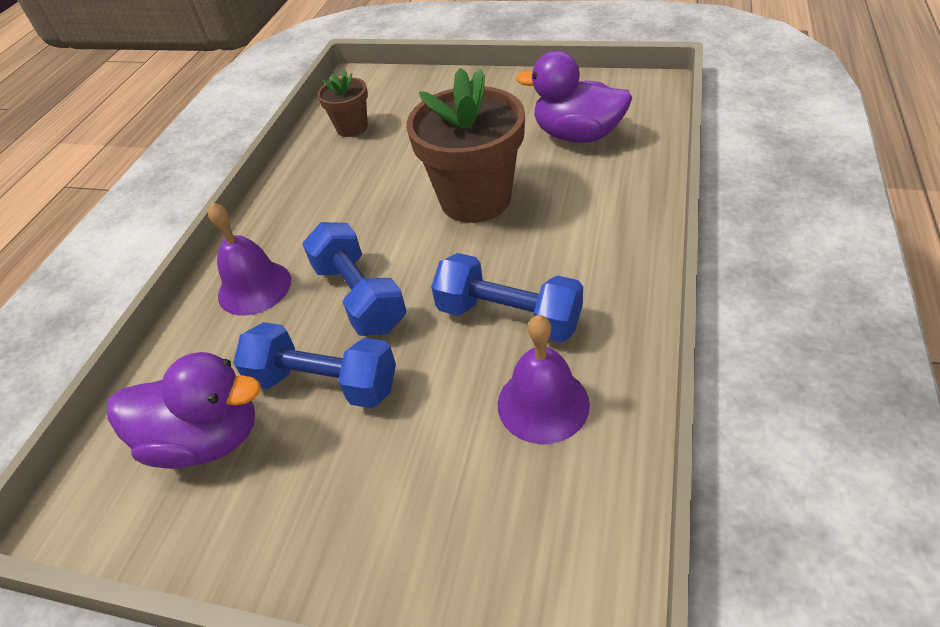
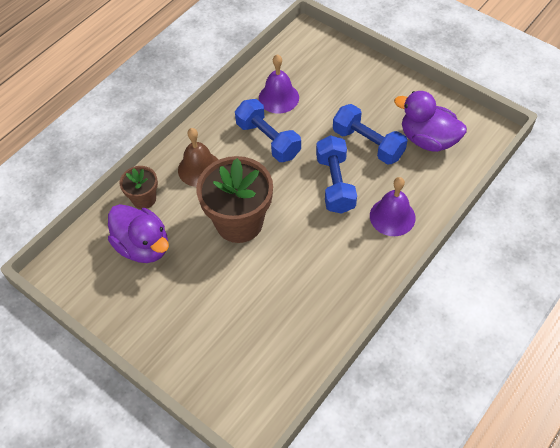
camera: 160 degrees left, 10 degrees up
brown flower pot [317,70,368,137] -> brown flower pot moved to [120,166,158,209]
none -> brown bell [178,128,218,187]

